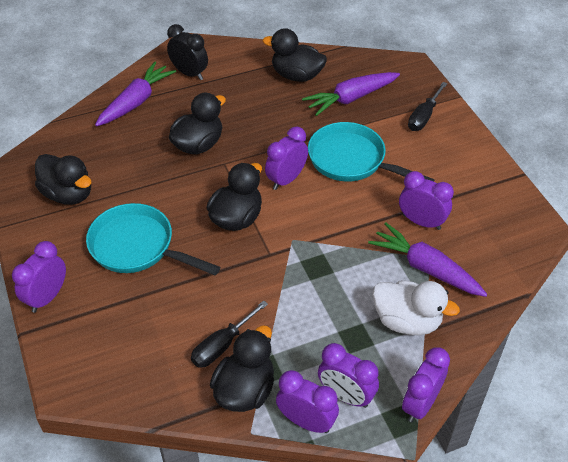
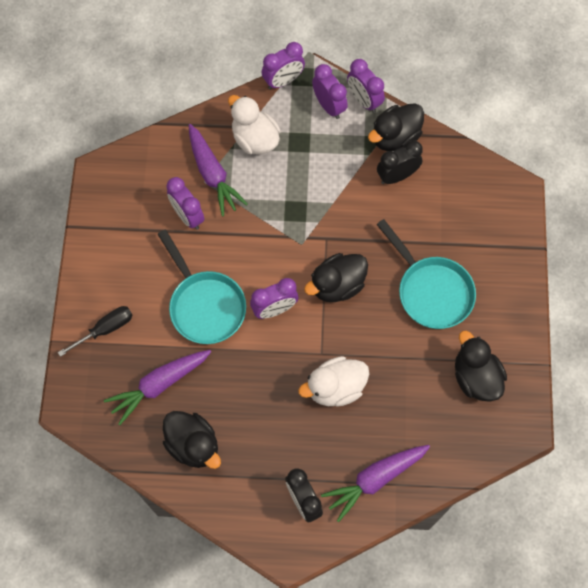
camera: 155 degrees left, 20 degrees up
purple clock [12,241,66,313] -> none
black duck [169,93,226,154] -> white duck [298,356,369,407]
black screwdriver [191,300,268,368] -> black clock [377,141,423,184]
purple carrot [302,72,400,116] -> purple carrot turned 150 degrees clockwise [104,350,211,425]

